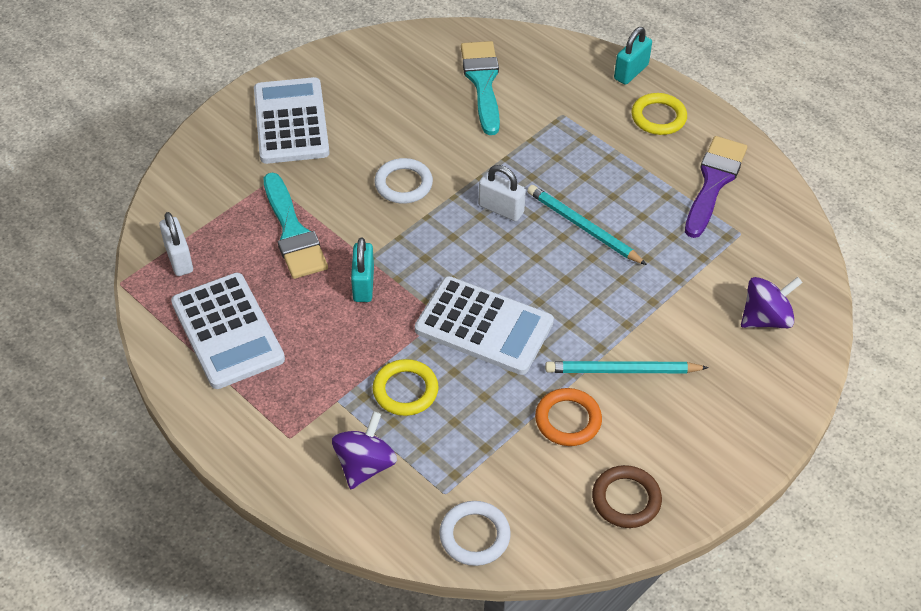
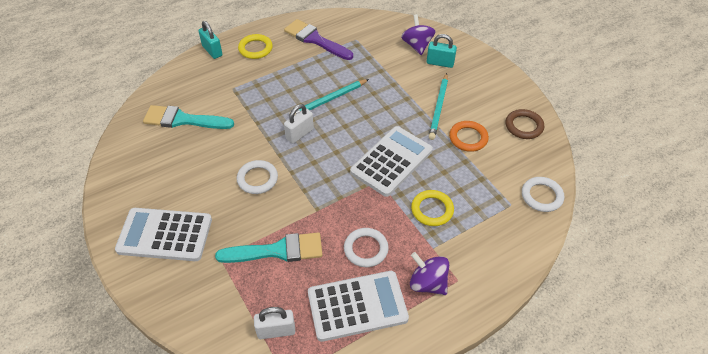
camera: 75 degrees left, 0 degrees up
purple spinning top [332,411,397,489] -> purple spinning top moved to [410,252,449,295]
turquoise padlock [351,237,374,302] -> turquoise padlock moved to [427,34,457,68]
none -> white ring [344,228,389,267]

